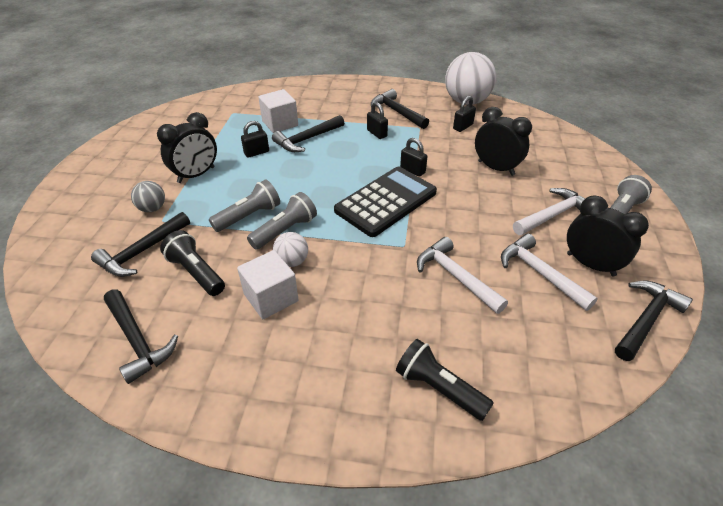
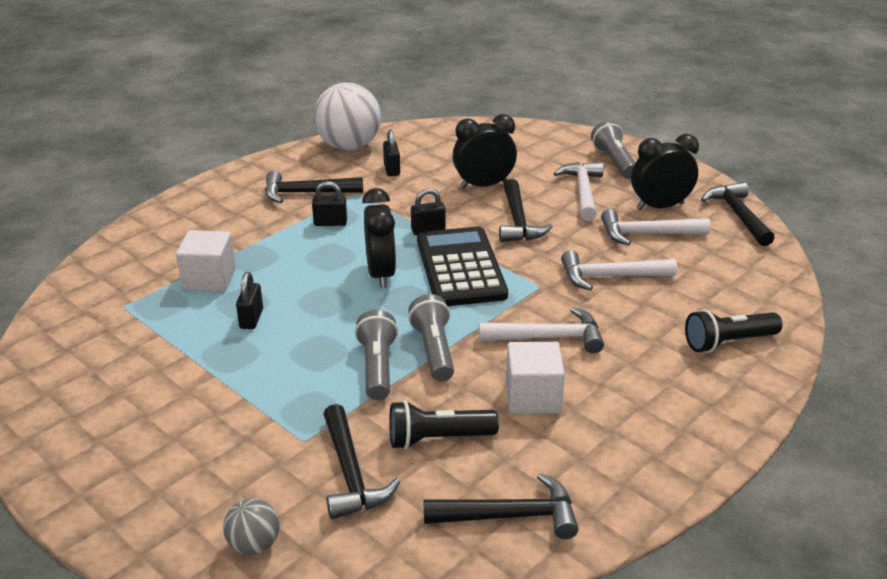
camera: 55 degrees left, 10 degrees down
grey ball [131,181,165,212] -> grey ball moved to [223,498,279,555]
black clock [157,112,217,183] -> black clock moved to [362,188,396,288]
black hammer [272,115,344,152] -> black hammer moved to [499,179,553,242]
white ball [273,232,308,267] -> none
none -> white hammer [479,307,604,353]

